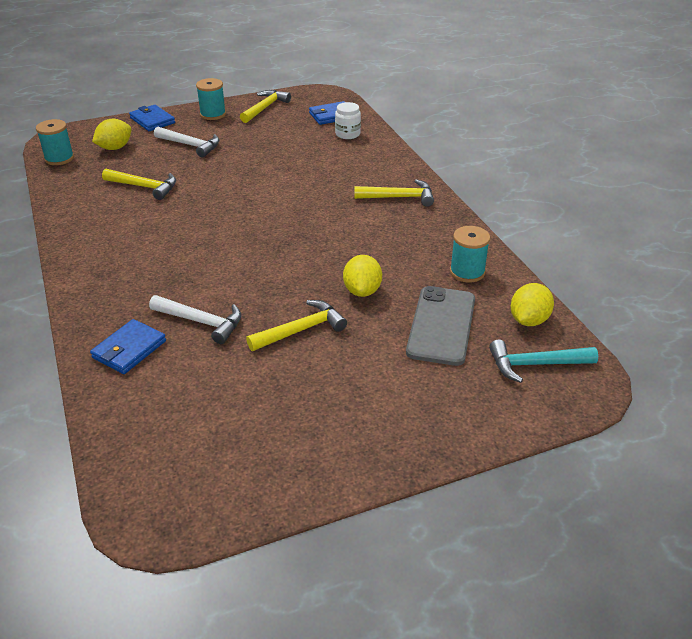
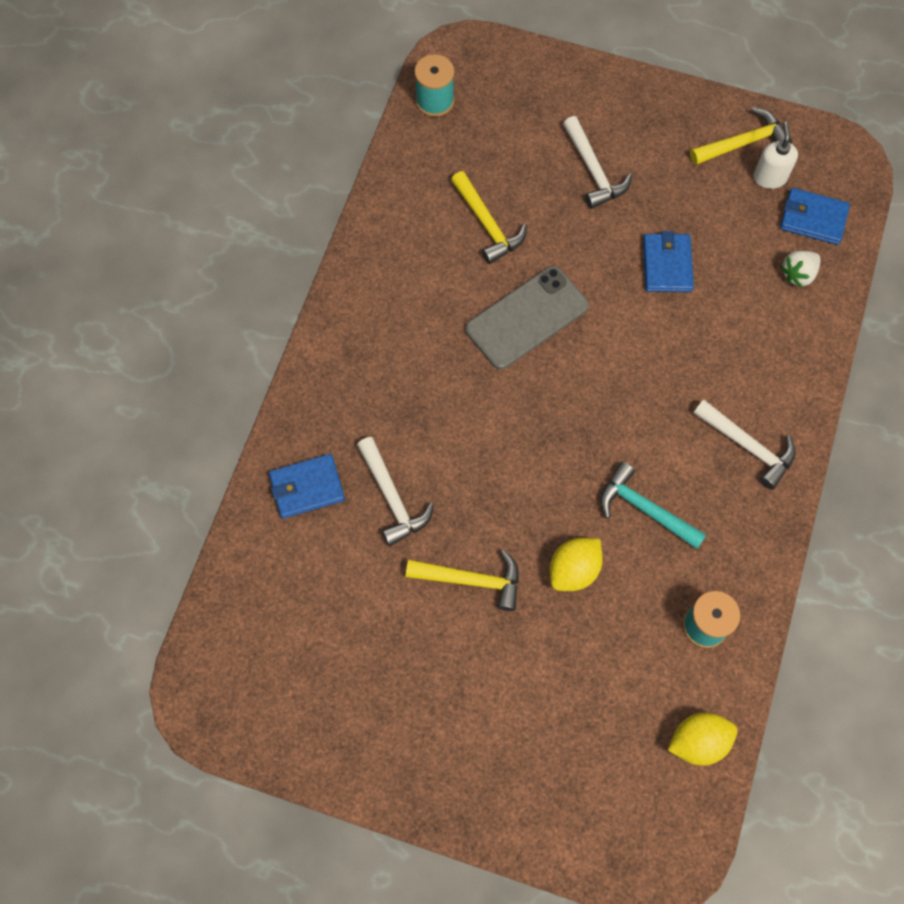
camera: 40 degrees right, 30 degrees up
yellow lemon [92,119,131,150] -> none
blue wallet [129,105,175,131] -> blue wallet moved to [643,231,694,292]
turquoise spool [196,78,226,120] -> none
white jar [335,102,361,139] -> white strawberry [781,251,821,288]
yellow hammer [354,179,434,207] -> white hammer [694,400,796,490]
grey phone [406,286,475,366] -> grey phone moved to [465,266,589,370]
turquoise hammer [489,340,598,383] -> turquoise hammer moved to [600,462,706,549]
none -> white soap dispenser [753,122,798,189]

